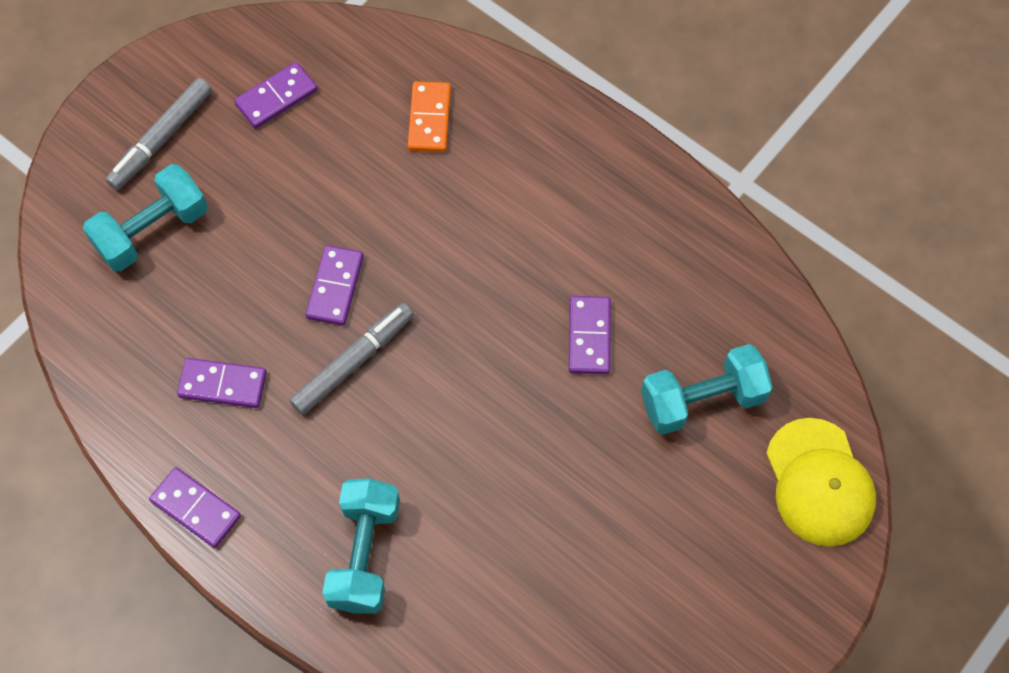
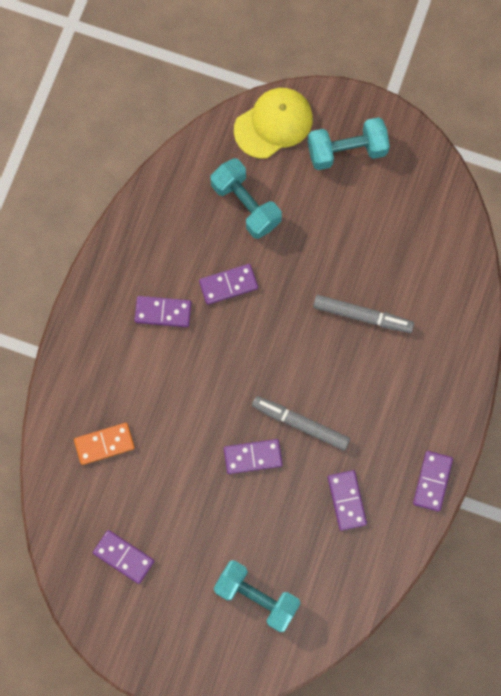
camera: 110 degrees left, 10 degrees up
grey marker [106,78,212,190] -> grey marker moved to [313,295,414,333]
turquoise dumbbell [322,478,400,614] -> turquoise dumbbell moved to [308,117,390,170]
none -> purple domino [134,296,192,327]

